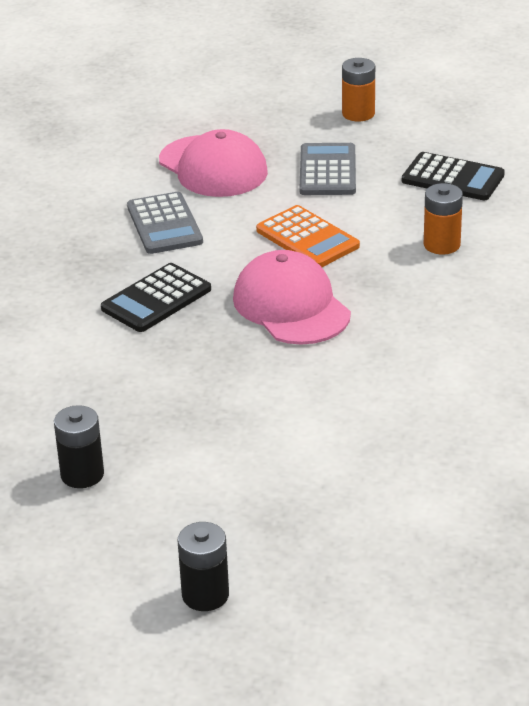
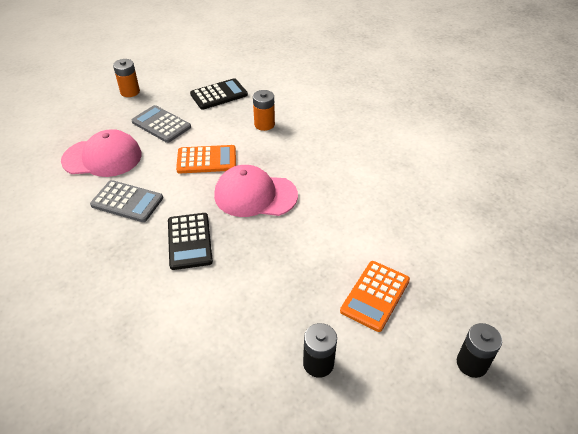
camera: 55 degrees left, 10 degrees up
none -> orange calculator [340,261,410,332]

